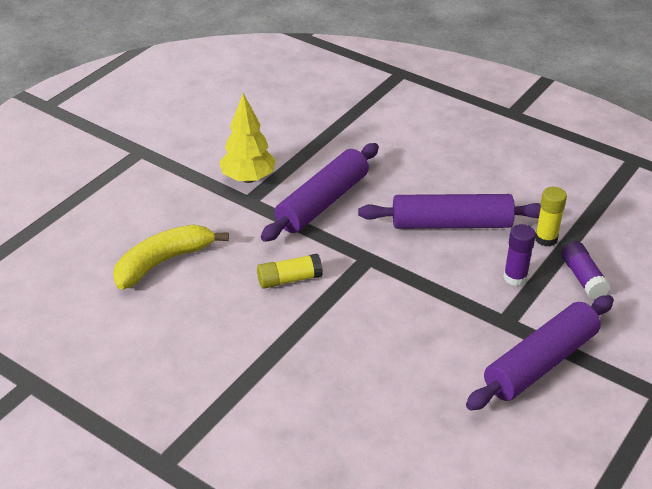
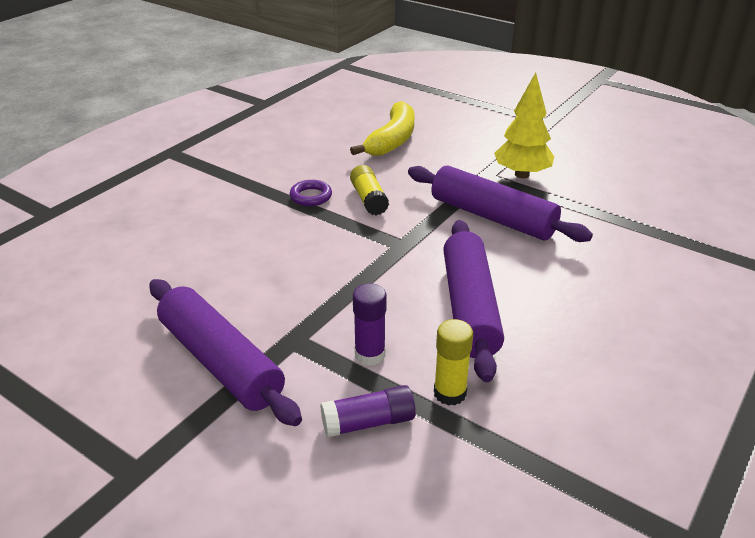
camera: 90 degrees right, 5 degrees down
yellow banana [113,225,229,289] -> yellow banana turned 60 degrees clockwise [350,101,414,156]
none -> purple ring [290,180,332,206]

